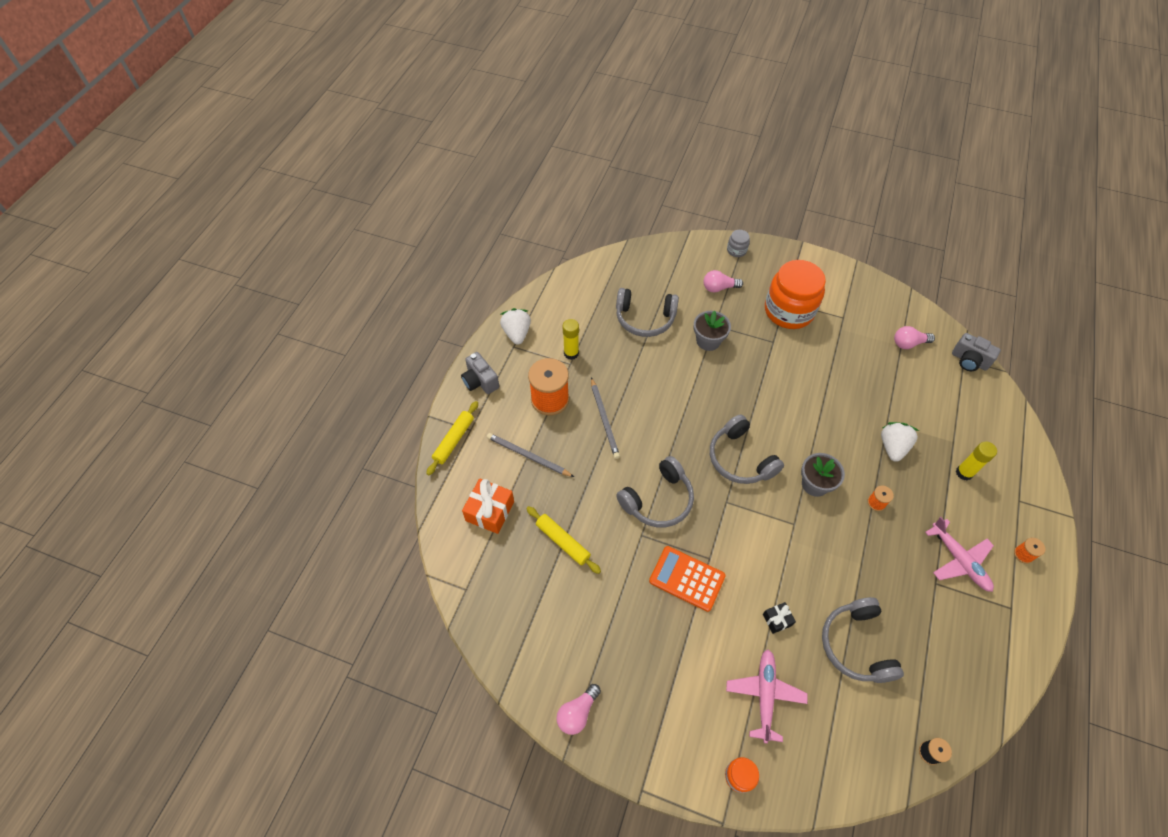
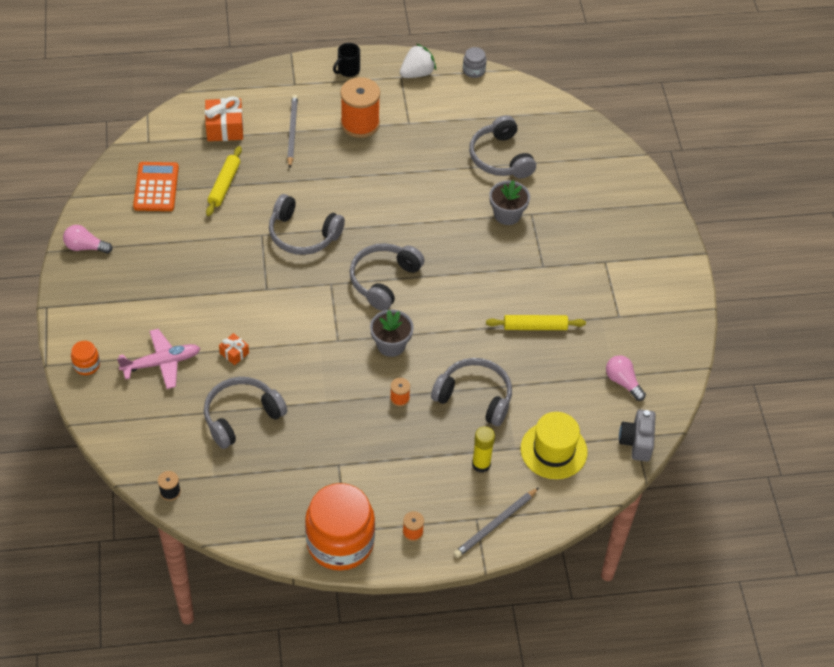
camera: 60 degrees right, 5 degrees down
yellow rolling pin [426,401,478,475] -> yellow rolling pin moved to [486,315,586,330]
grey camera [461,352,499,394] -> black mug [333,43,360,77]
yellow glue stick [563,319,579,360] -> none
grey pencil [591,377,620,459] -> grey pencil moved to [454,488,539,558]
orange calculator [649,546,726,612] -> orange calculator moved to [133,162,179,211]
pink light bulb [704,270,743,293] -> none
grey jar [727,230,750,257] -> grey jar moved to [463,47,487,78]
black gift [763,602,796,634] -> orange gift [219,333,249,365]
orange jar [765,260,826,329] -> orange jar moved to [305,483,375,571]
white strawberry [881,422,919,462] -> grey headphones [431,358,512,426]
pink plane [925,517,994,592] -> none
none -> yellow hat [521,412,587,479]

